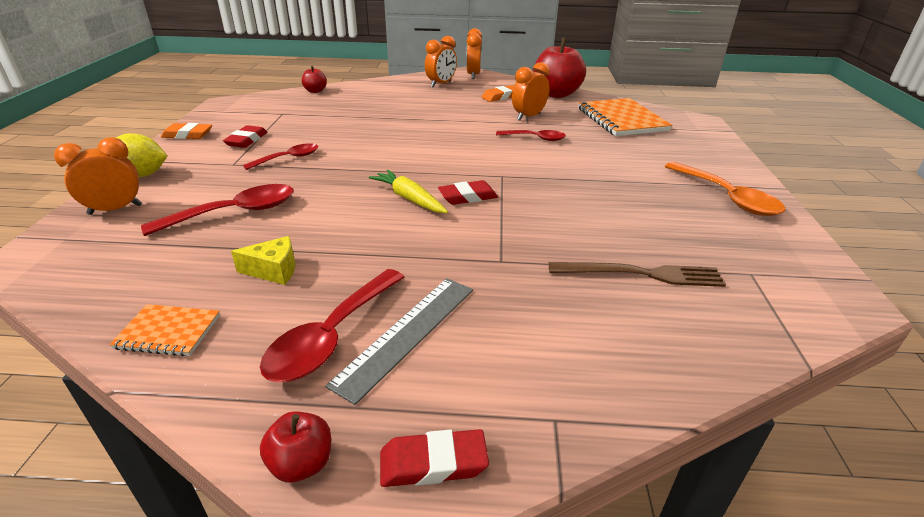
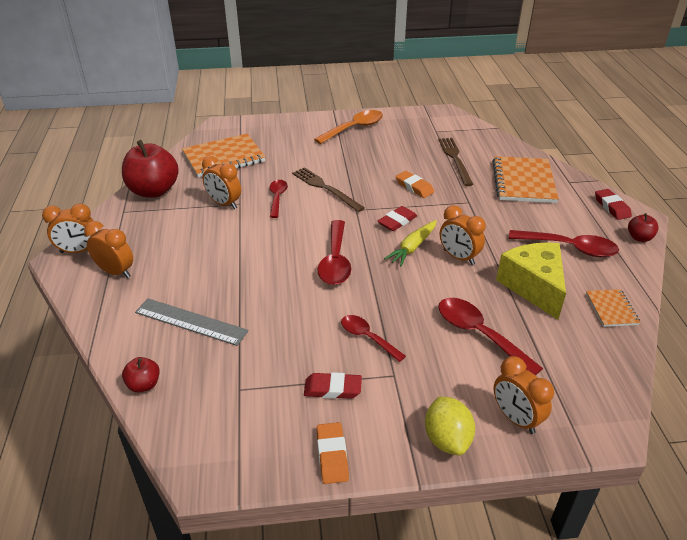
camera: 100 degrees left, 5 degrees up
yellow cheese [231,236,295,285] -> yellow cheese [496,243,566,320], size x1.97
grey ruler [325,278,473,405] -> grey ruler moved to [135,298,248,346]
red eraser [438,180,498,205] -> red eraser turned 75 degrees clockwise [378,206,417,231]
orange eraser [481,85,514,102] -> orange eraser moved to [396,171,434,198]
none -> brown fork [292,167,365,212]
none -> red spoon [318,220,351,285]
none -> orange clock [440,205,486,265]
none -> orange notebook [492,156,559,203]

